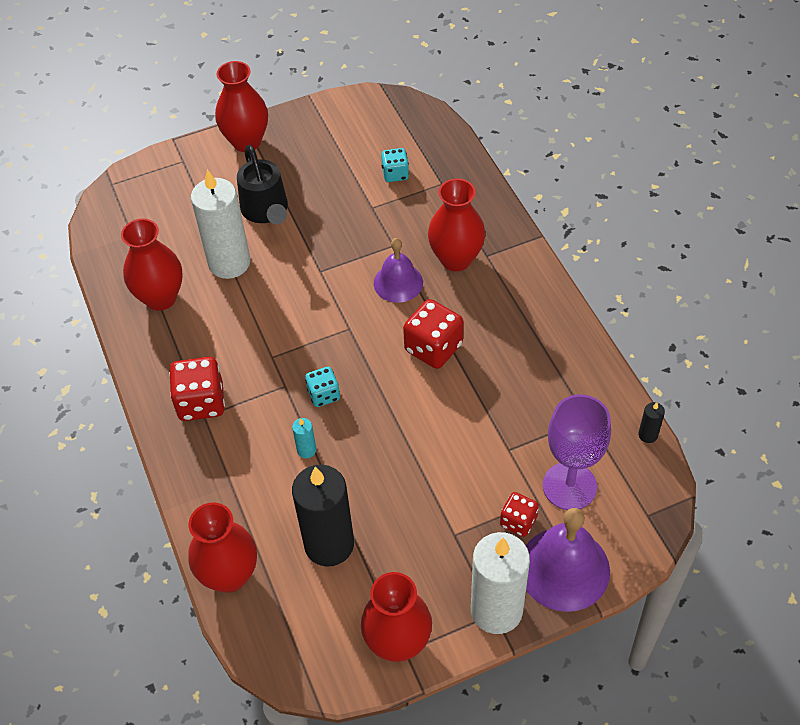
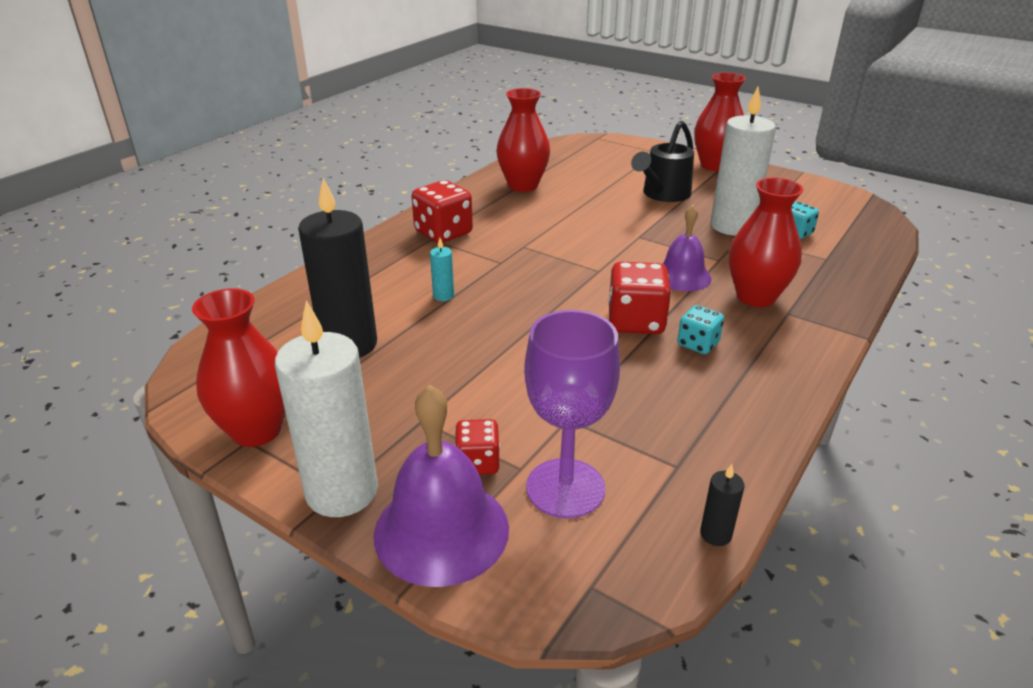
camera: 55 degrees right, 20 degrees down
red vase [188,502,257,593] -> none
white candle [191,169,250,279] -> white candle moved to [711,87,776,236]
turquoise dice [305,367,340,407] -> turquoise dice moved to [677,305,724,354]

